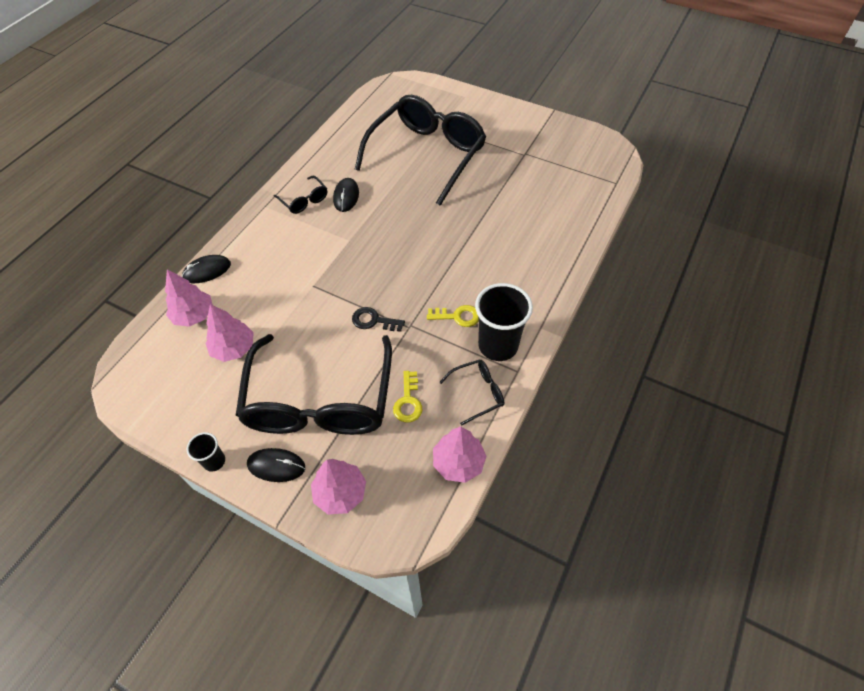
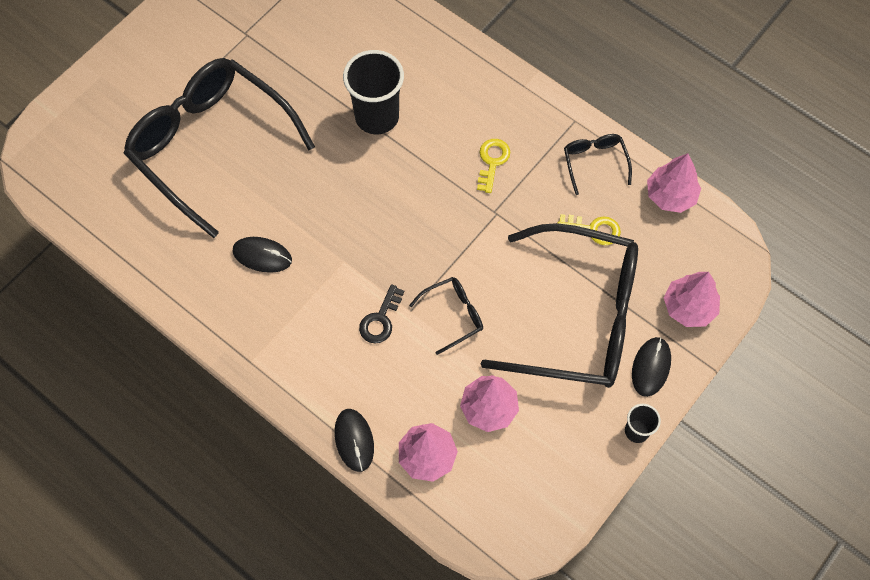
camera: 80 degrees left, 10 degrees up
black glasses [274,176,327,214] -> black glasses moved to [409,277,483,355]
black key [352,307,405,332] -> black key moved to [359,284,404,344]
black cup [475,283,533,361] -> black cup moved to [343,50,404,134]

